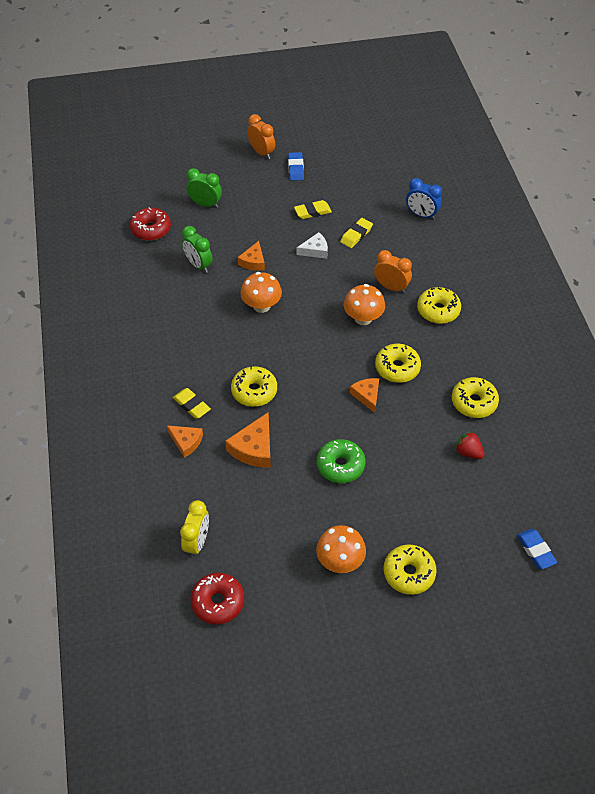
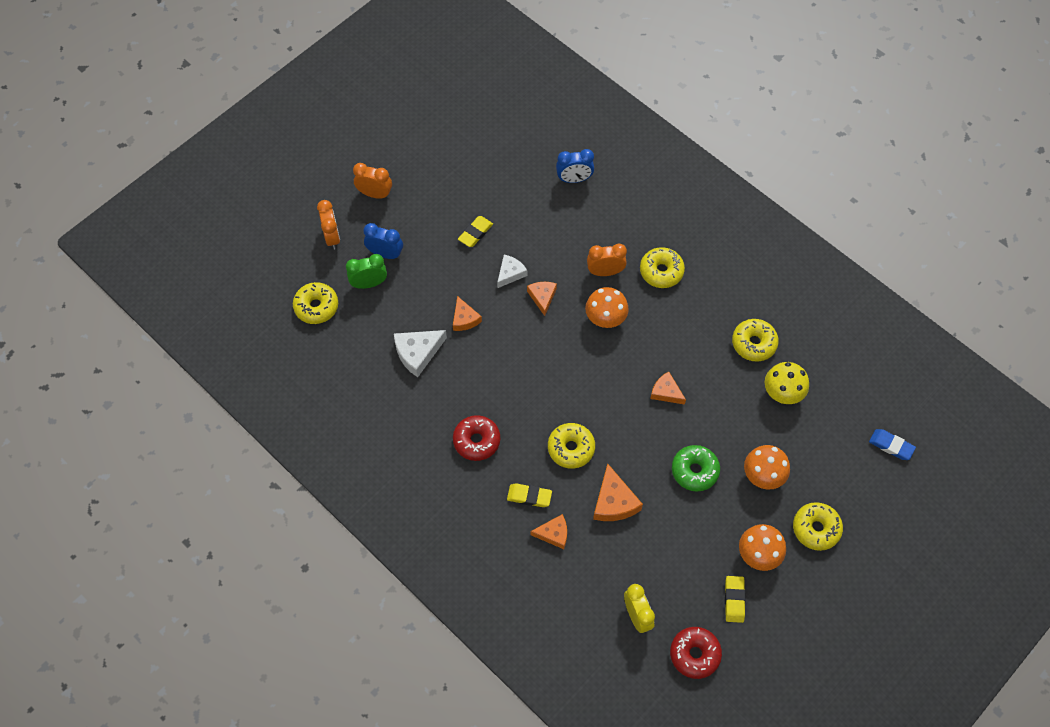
camera: 35 degrees left, 10 degrees up
red donut [130,207,171,241] -> red donut moved to [453,415,500,461]
green clock [182,226,213,273] -> white cheese [394,330,447,377]
orange mushroom [241,272,282,313] -> orange mushroom moved to [744,445,790,489]
blue eraser [288,152,304,181] -> none
yellow eraser [340,218,373,248] -> yellow eraser moved to [725,576,746,623]
yellow donut [375,344,421,383] -> yellow donut moved to [293,282,338,324]
red strawberry [455,431,485,459] -> yellow mushroom [765,362,809,404]
none -> orange clock [317,200,340,250]
none -> blue clock [363,223,403,259]
none -> orange cheese [527,282,557,316]

